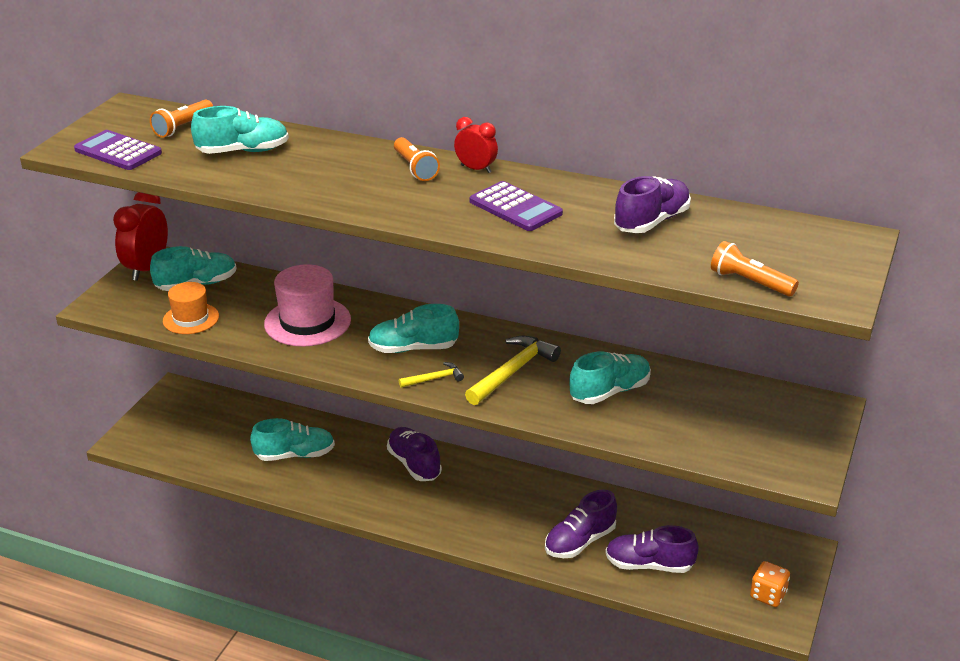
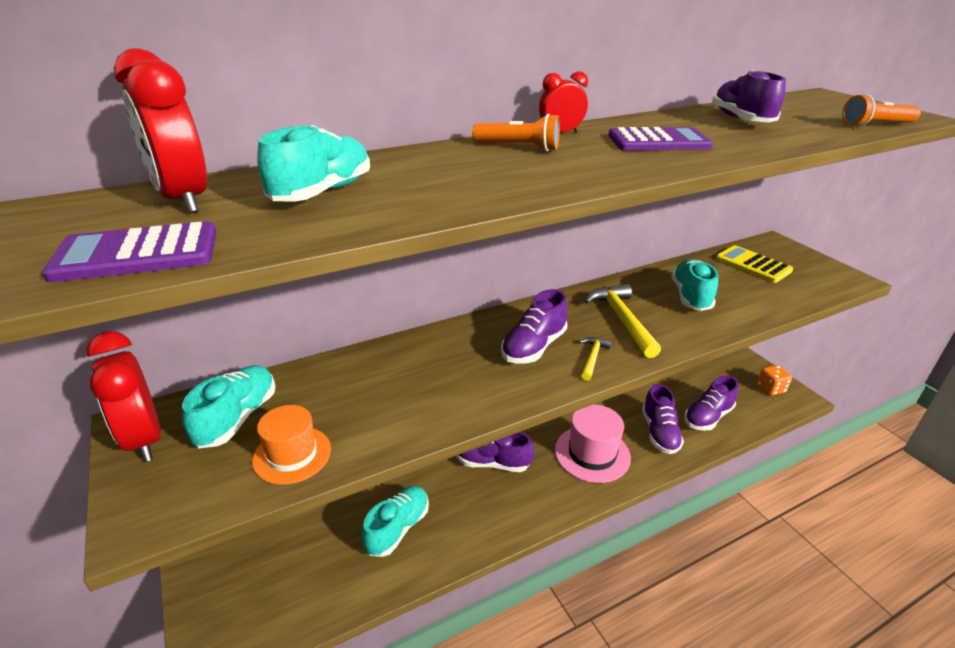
camera: 50 degrees left, 0 degrees up
orange flashlight [150,100,213,138] -> red clock [114,48,207,213]
pink hat [264,264,351,347] -> pink hat moved to [555,405,631,483]
turquoise shoe [368,304,459,353] -> purple shoe [501,289,568,363]
none -> yellow calculator [715,245,793,283]

